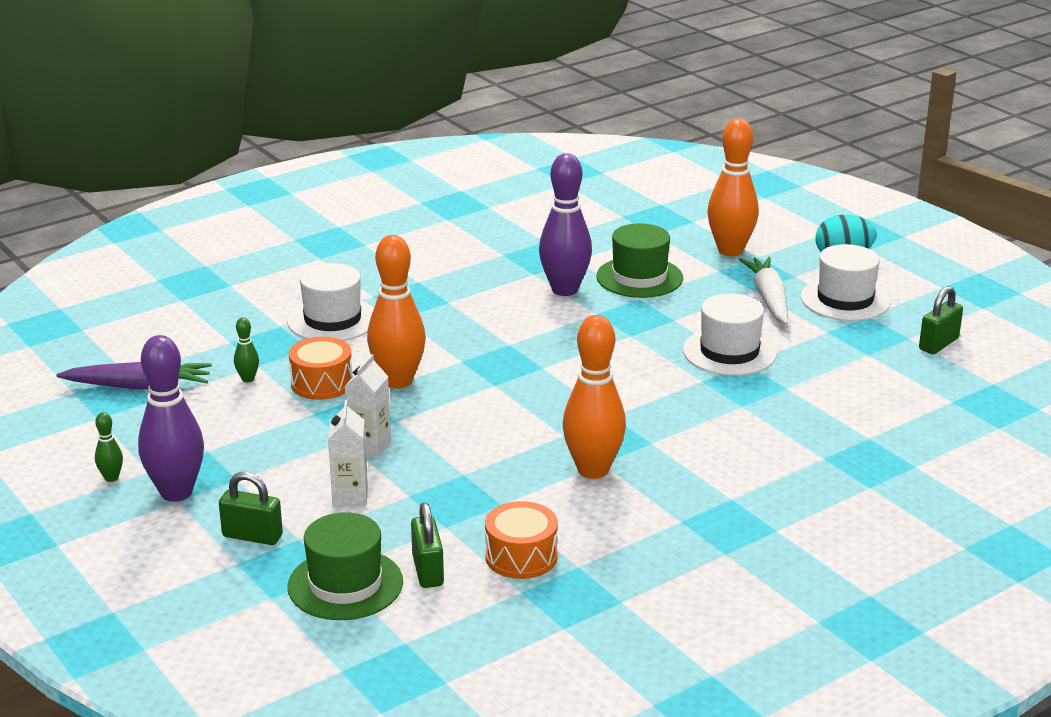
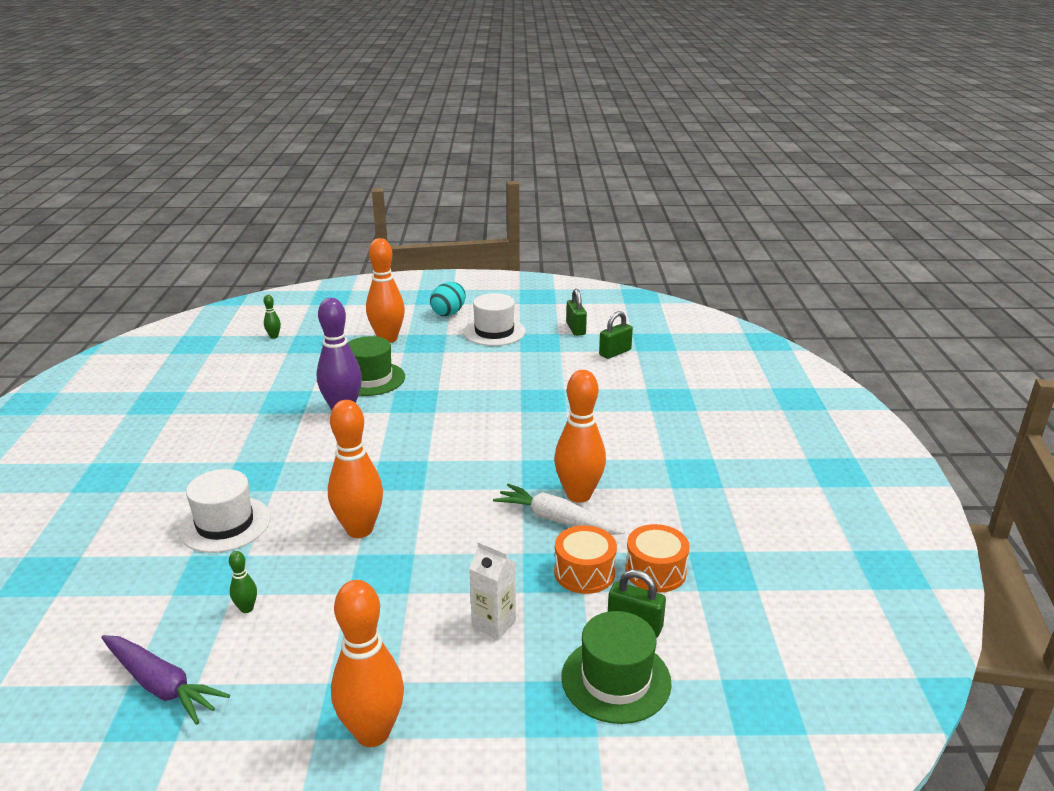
camera: 55 degrees left, 0 degrees up
purple carrot [56,362,212,389] -> purple carrot turned 90 degrees clockwise [101,635,230,725]
green bowling pin [95,412,123,482] -> green bowling pin moved to [264,295,281,339]
purple bowling pin [138,335,204,502] -> orange bowling pin [331,580,404,747]
green padlock [219,472,283,545] -> green padlock moved to [599,311,633,359]
orange drum [289,337,353,400] -> orange drum moved to [554,525,617,594]
white carton [344,354,391,458] -> none
white hat [683,294,777,376] -> none
white carrot [739,257,788,325] -> white carrot moved to [493,483,625,535]

